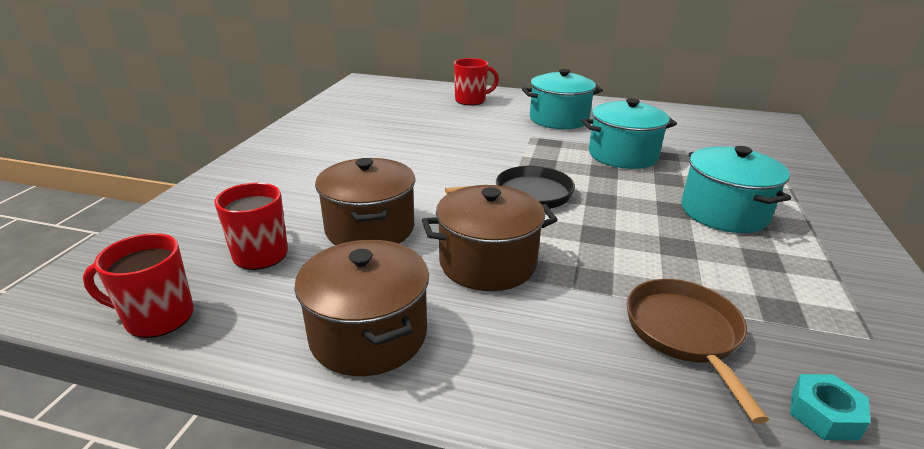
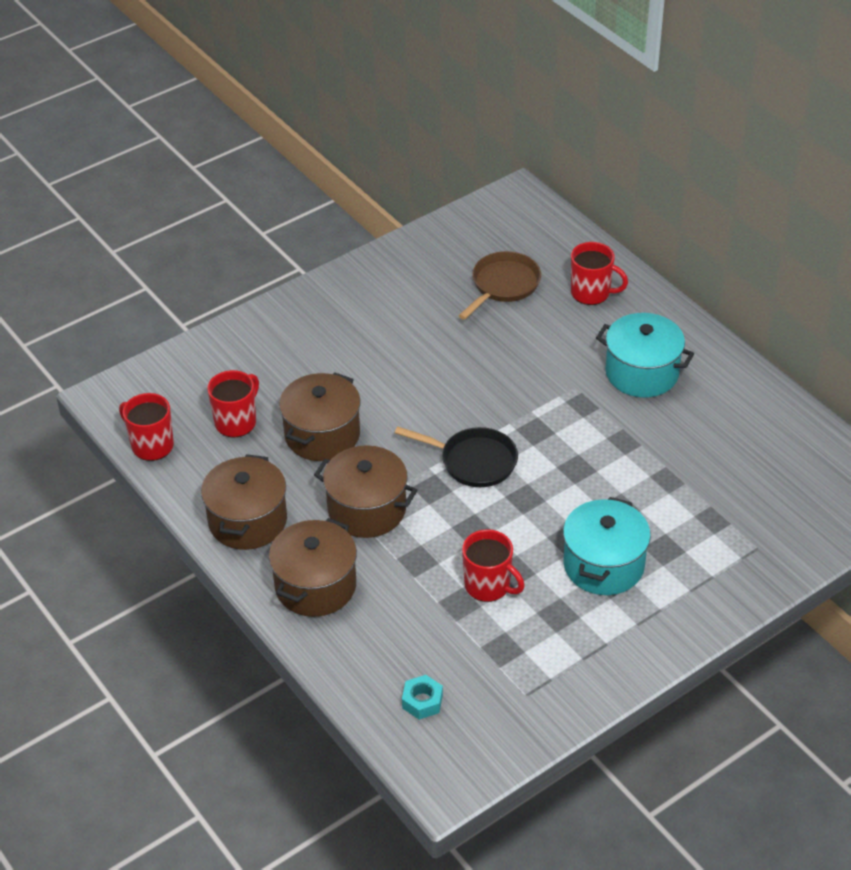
camera: 40 degrees right, 15 degrees up
turquoise pot [582,98,677,169] -> none
brown pan [627,279,769,424] -> brown pan moved to [459,251,541,320]
none -> brown pot [269,518,357,617]
none -> red mug [462,529,525,602]

